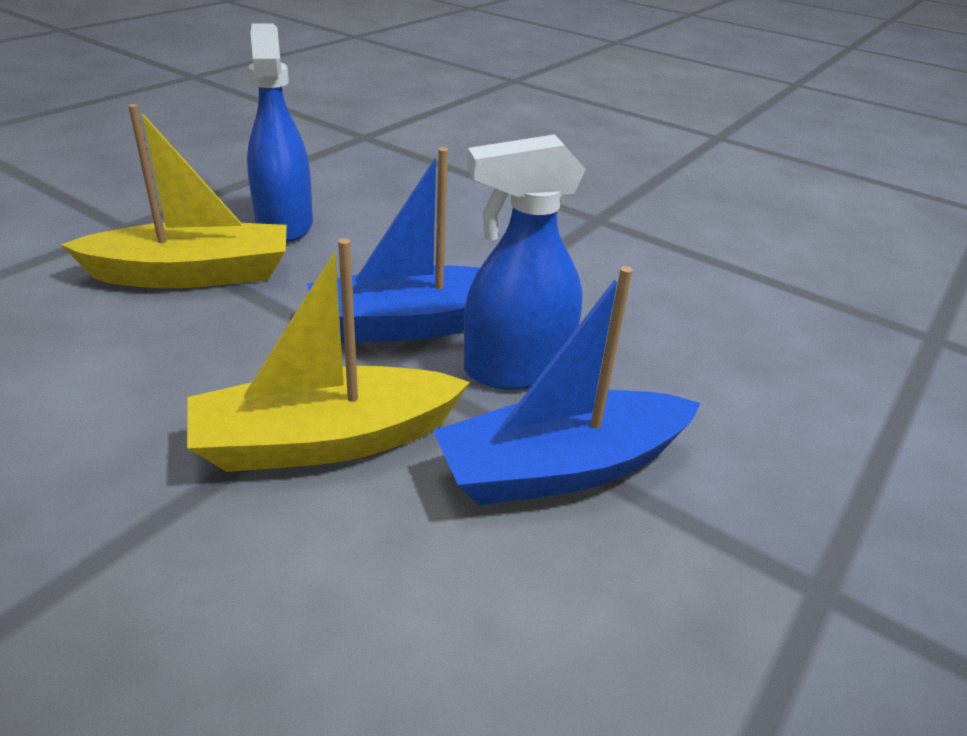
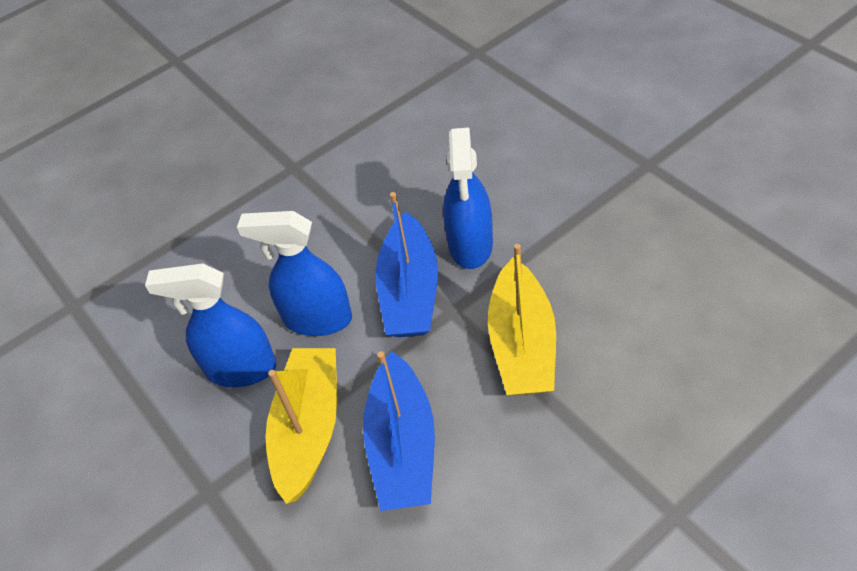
camera: 65 degrees left, 15 degrees up
blue boat [433,266,701,506] -> blue boat moved to [363,351,435,511]
none -> blue spray bottle [237,211,352,336]

